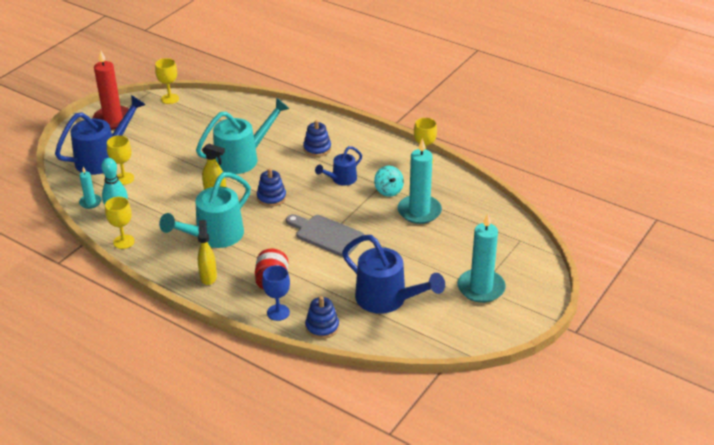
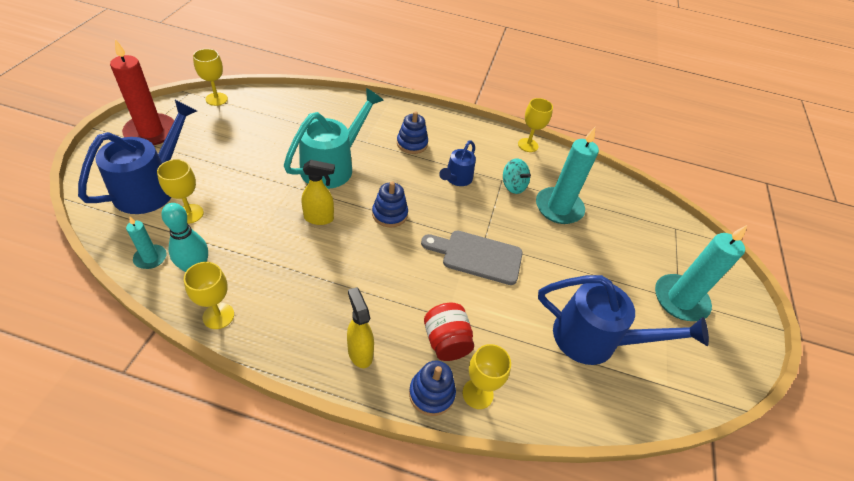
camera: 25 degrees left, 10 degrees up
turquoise watering can [159,172,251,248] -> none
blue goblet [262,265,290,321] -> yellow goblet [463,344,511,409]
blue stacking toy [305,296,339,339] -> blue stacking toy moved to [409,361,456,416]

